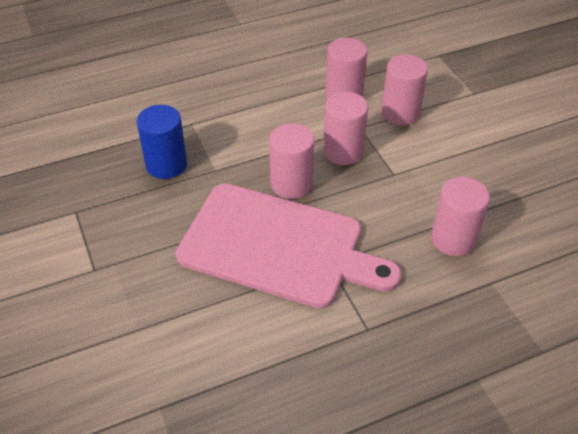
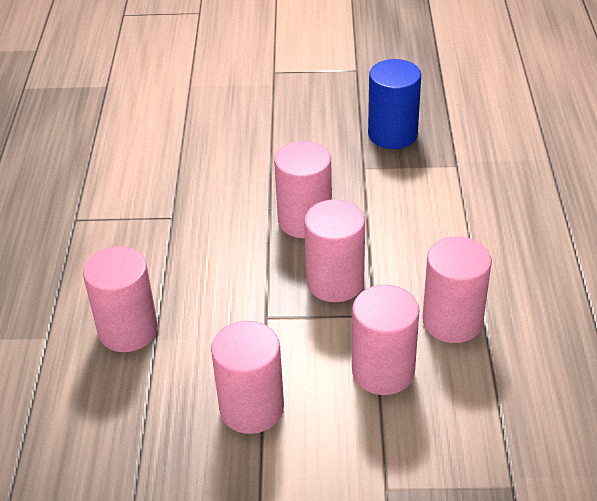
camera: 115 degrees right, 5 degrees down
pink cutting board [176,184,401,308] -> none
none -> pink cylinder [211,321,284,434]

